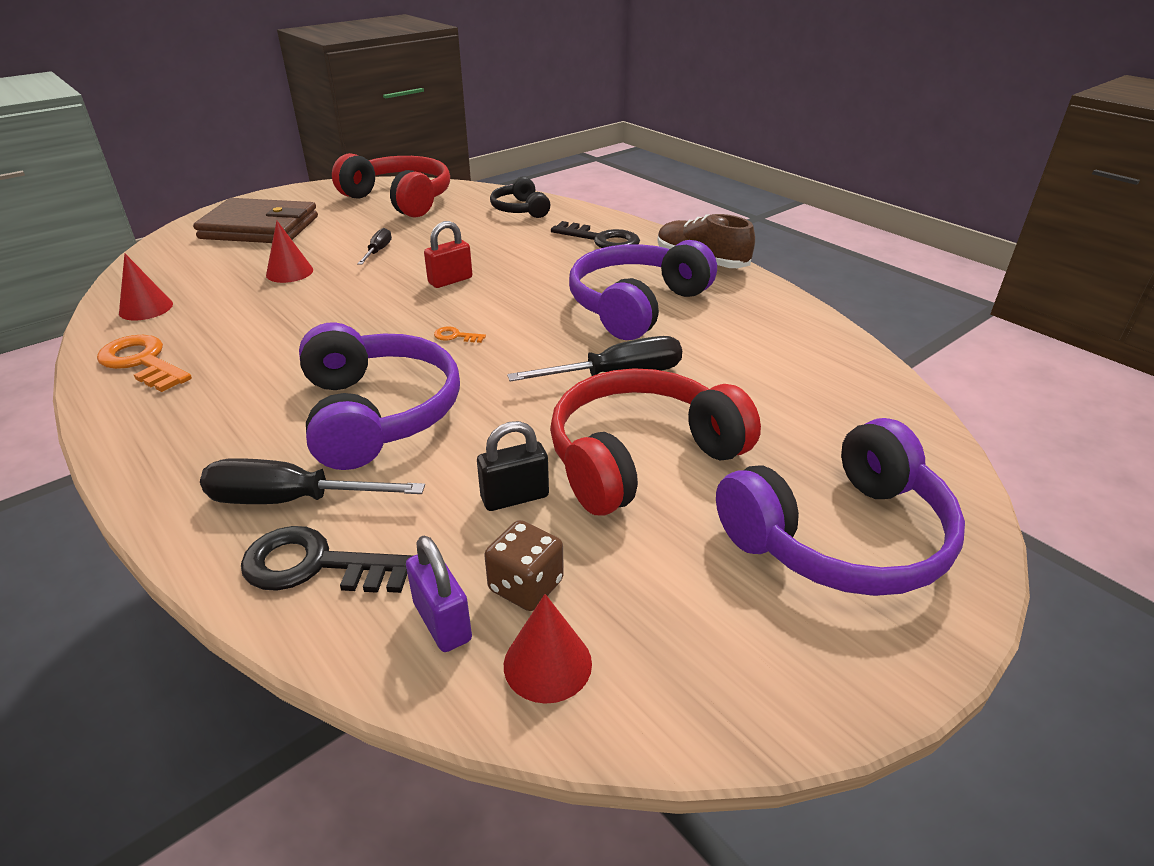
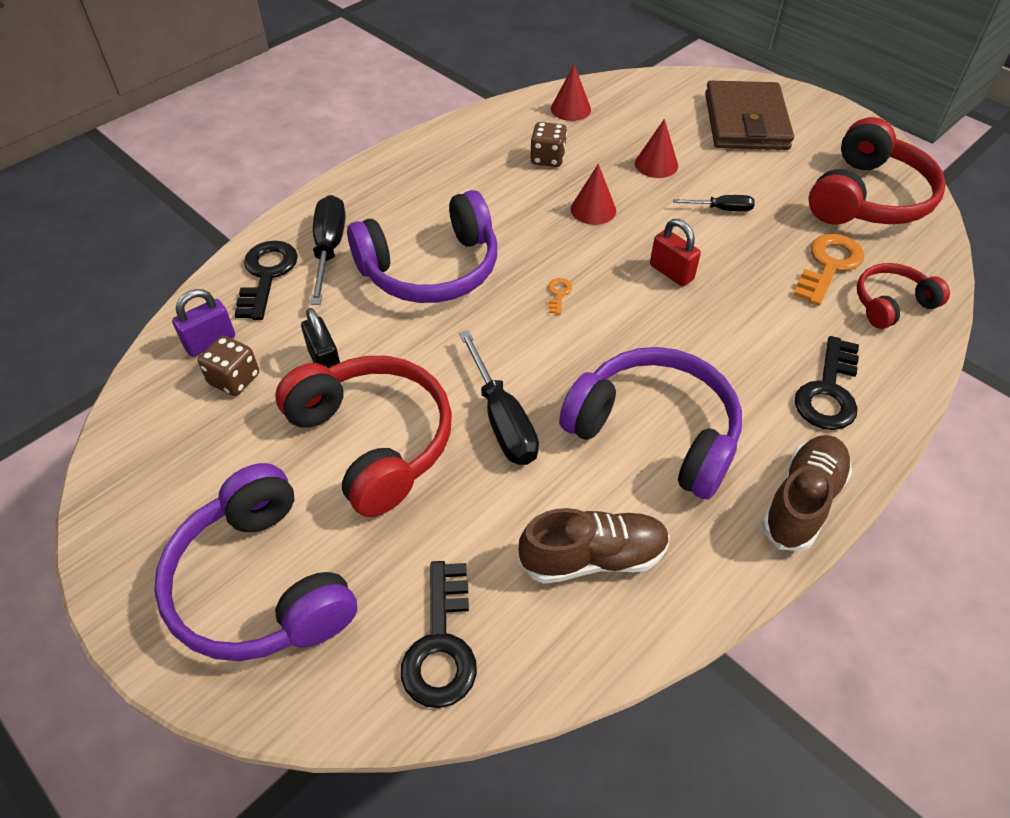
camera: 85 degrees right, 15 degrees up
orange key [97,335,192,392] -> orange key moved to [794,234,864,306]
black headphones [490,176,550,218] -> red headphones [857,263,950,329]
red cone [504,594,592,704] -> red cone moved to [571,164,616,225]
none -> black key [401,561,477,708]
none -> brown shoe [519,508,670,584]
none -> brown dice [530,122,567,167]

